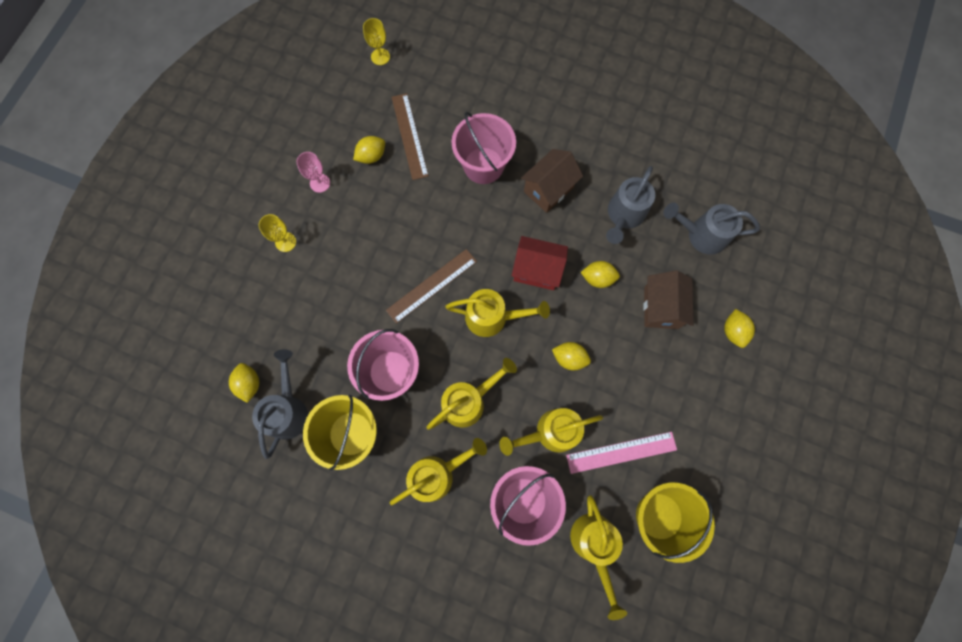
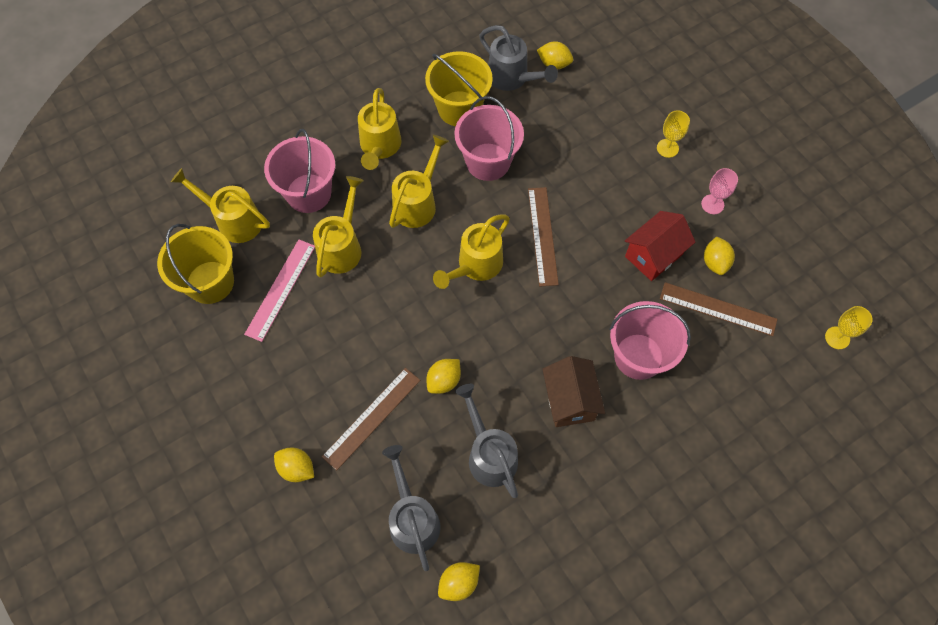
camera: 125 degrees right, 10 degrees down
yellow watering can [426,358,517,430] -> yellow watering can turned 150 degrees counterclockwise [389,135,449,228]
red house [512,236,568,290] -> red house moved to [625,211,695,281]
yellow lemon [552,342,591,370] -> yellow lemon moved to [438,562,480,601]
brown house [644,270,693,329] -> brown ruler [322,368,420,470]
grey watering can [663,203,760,255] -> grey watering can turned 60 degrees counterclockwise [382,445,441,571]

